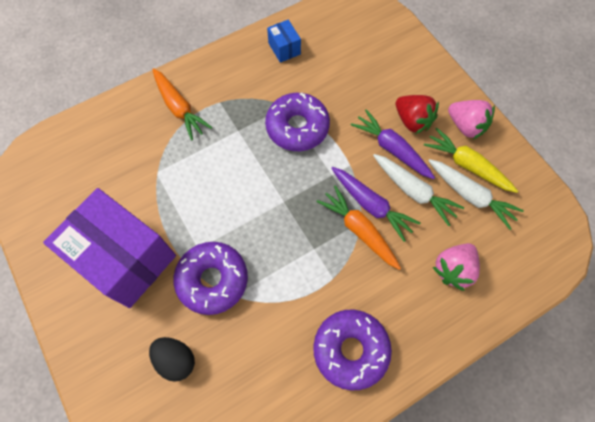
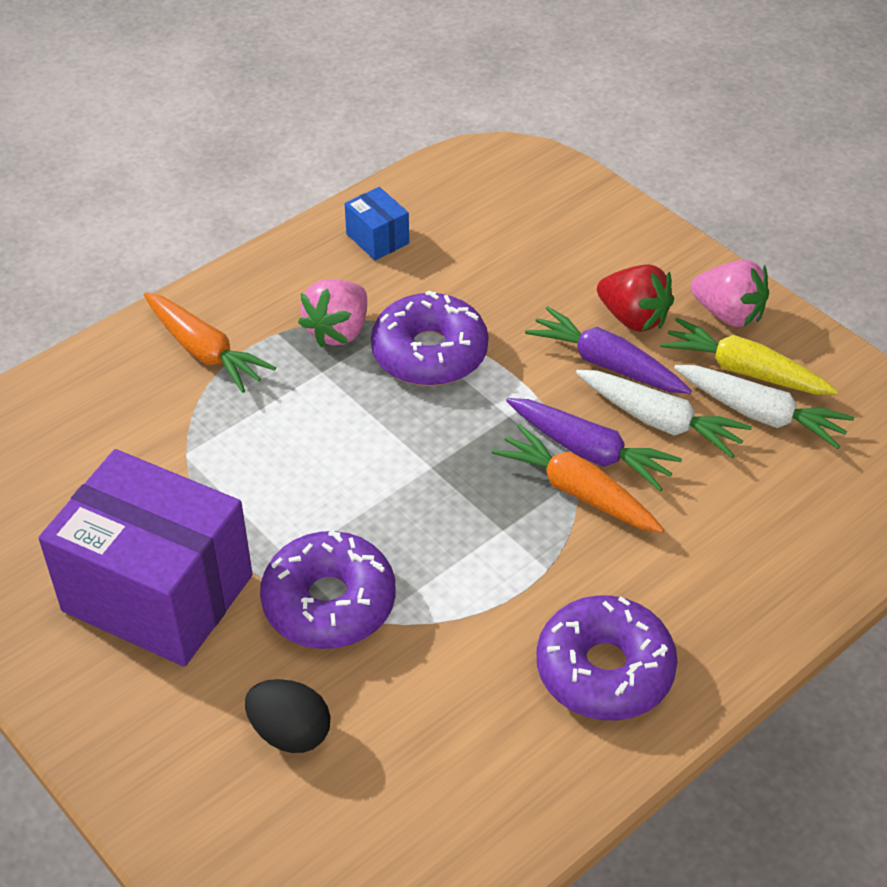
camera: 10 degrees left, 20 degrees down
pink strawberry [433,243,480,291] -> pink strawberry moved to [298,279,367,348]

